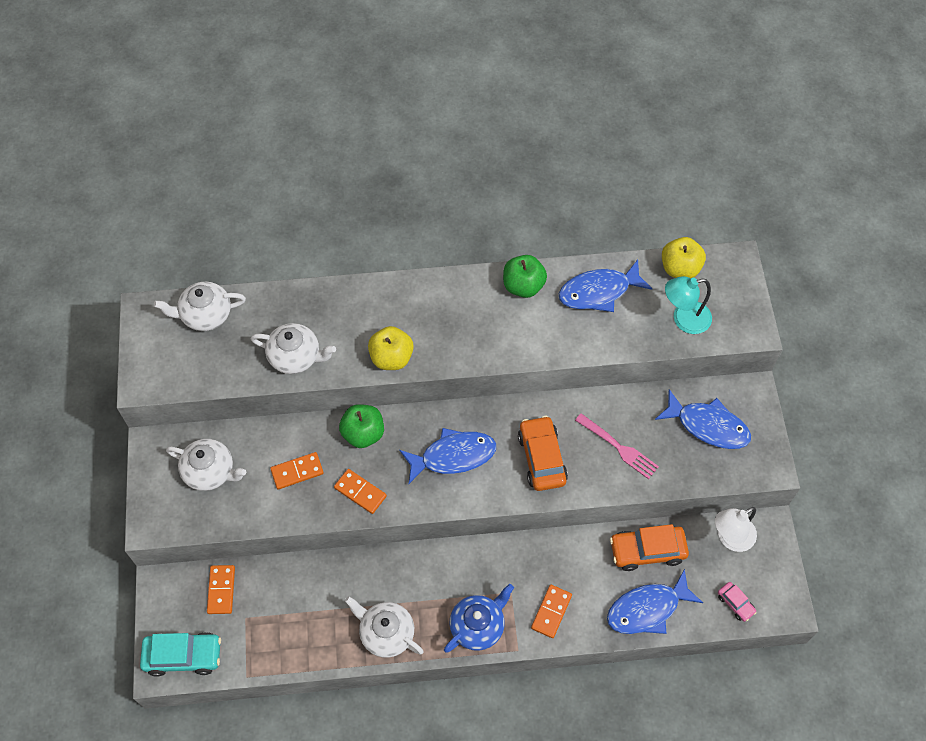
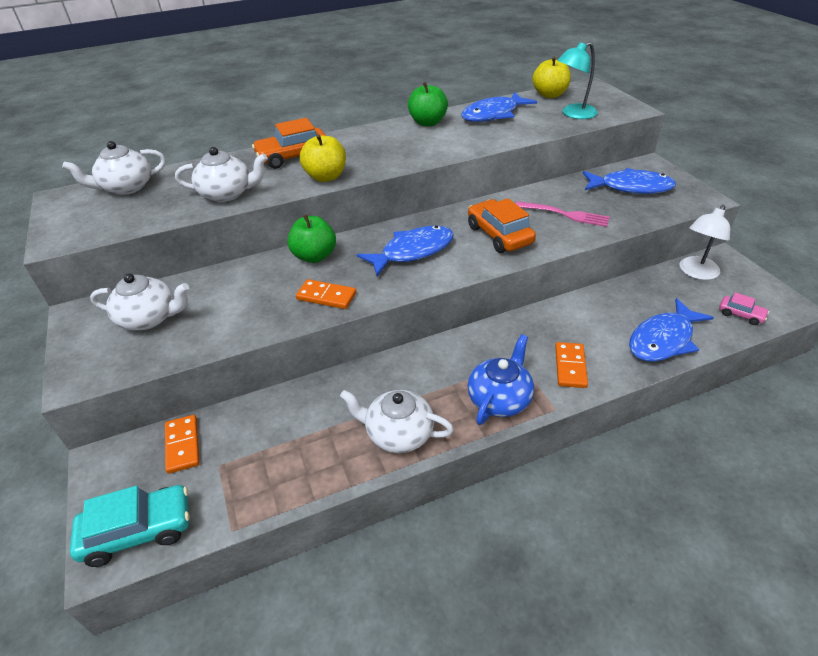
camera: 15 degrees left, 20 degrees down
orange domino [270,452,324,490] -> none
orange car [610,524,689,571] -> orange car moved to [252,118,326,169]

